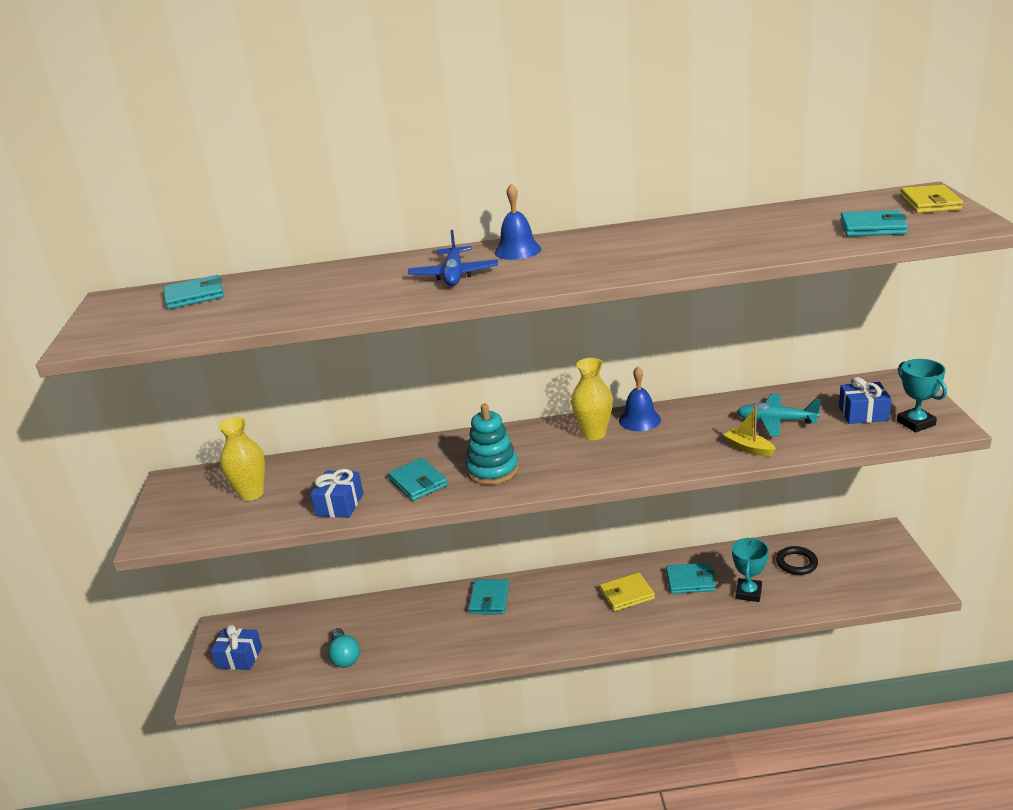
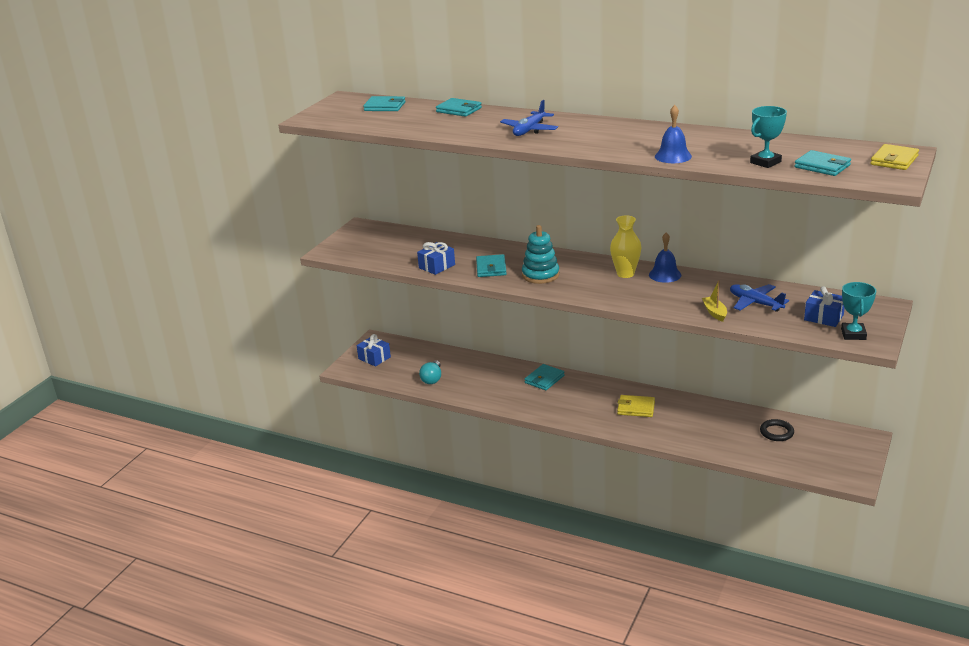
camera: 30 degrees right, 0 degrees up
yellow vase [218,417,265,501] -> none
blue bell [494,184,541,260] -> blue bell moved to [655,105,692,163]
turquoise wallet [666,563,716,594] -> turquoise wallet moved to [436,98,482,117]
turquoise trophy [732,538,769,602] -> turquoise trophy moved to [750,106,787,168]
turquoise plane [737,394,821,436] -> blue plane [730,284,789,312]

